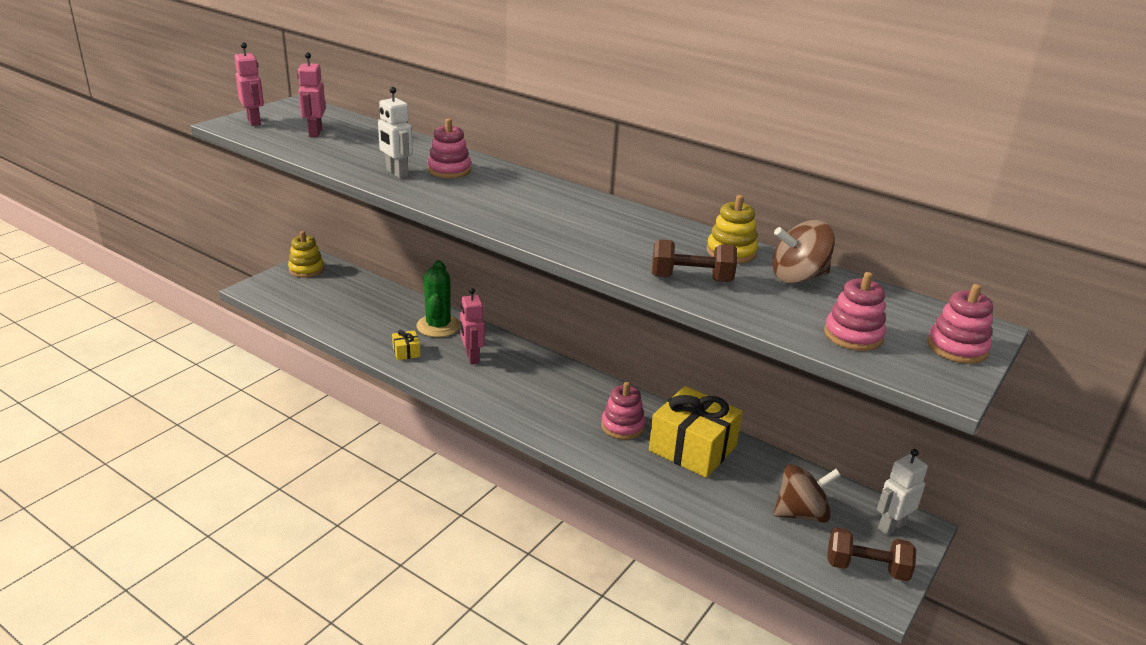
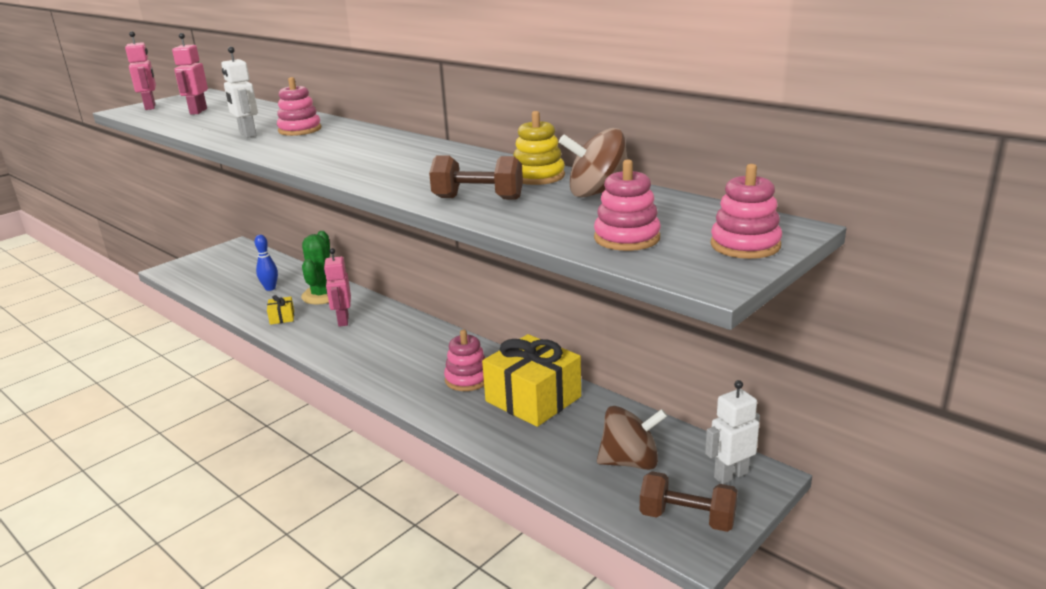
camera: 10 degrees right, 5 degrees down
yellow stacking toy [288,231,324,278] -> none
none -> blue bowling pin [254,235,278,291]

